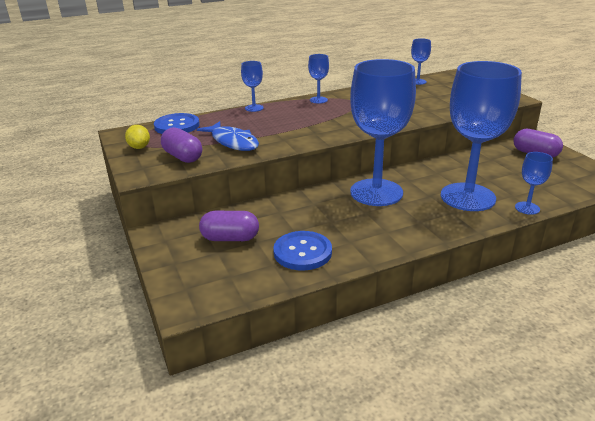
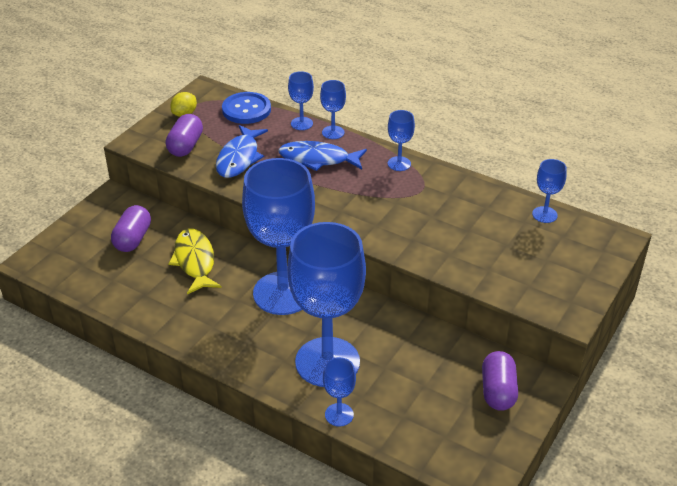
camera: 55 degrees right, 10 degrees up
purple capsule [199,211,259,241] -> purple capsule turned 45 degrees clockwise [111,205,151,252]
blue button [273,231,332,271] -> none
none -> yellow fish [168,228,222,294]
none -> blue fish [278,141,367,171]
none -> blue goblet [288,71,314,130]

